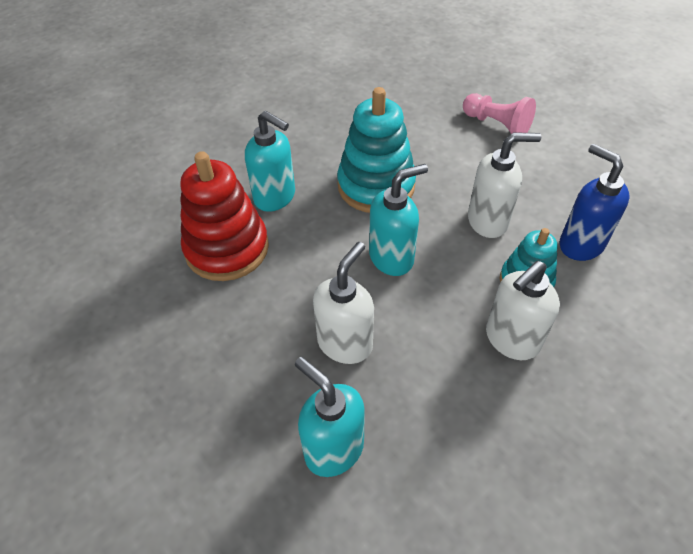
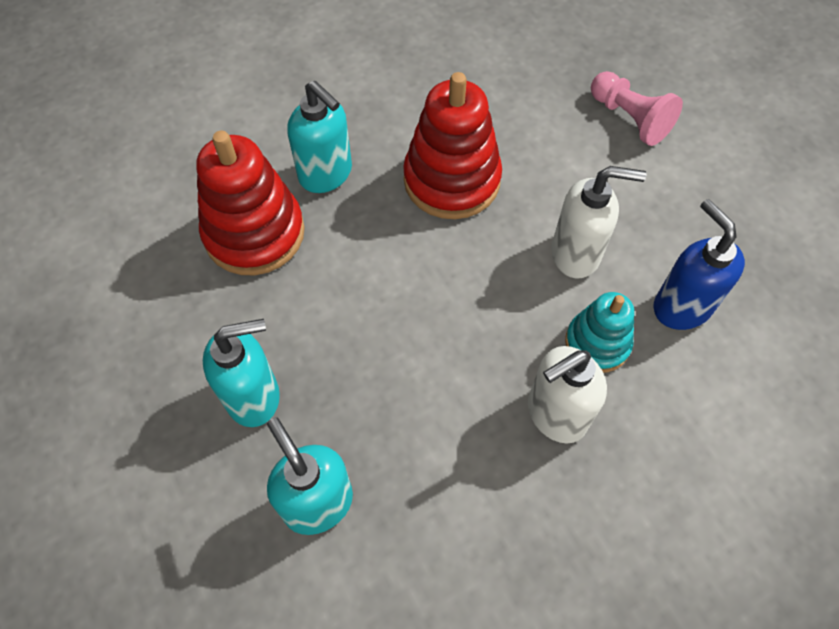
camera: 10 degrees right, 10 degrees up
white soap dispenser [313,242,374,364] -> none
turquoise stacking toy [337,87,416,213] -> red stacking toy [403,72,502,219]
turquoise soap dispenser [369,164,428,276] -> turquoise soap dispenser moved to [203,319,280,427]

